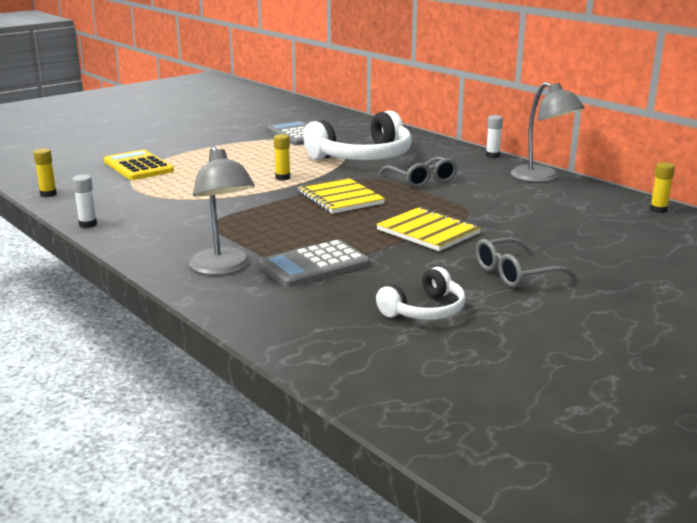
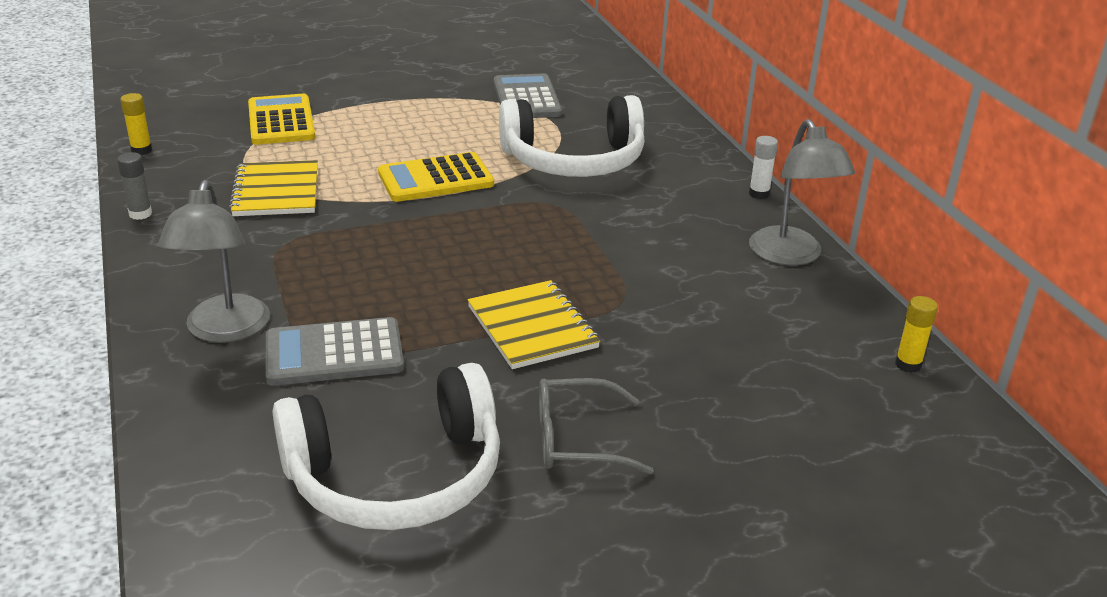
camera: 20 degrees right, 10 degrees up
white glue stick [72,175,97,228] -> grey glue stick [117,152,152,220]
yellow glue stick [274,134,290,180] -> yellow calculator [378,152,494,202]
yellow notebook [298,178,385,214] -> yellow notebook moved to [229,160,318,216]
white headphones [376,267,466,320] -> white headphones [273,363,500,530], size x1.88
grey glasses [379,157,458,188] -> none

